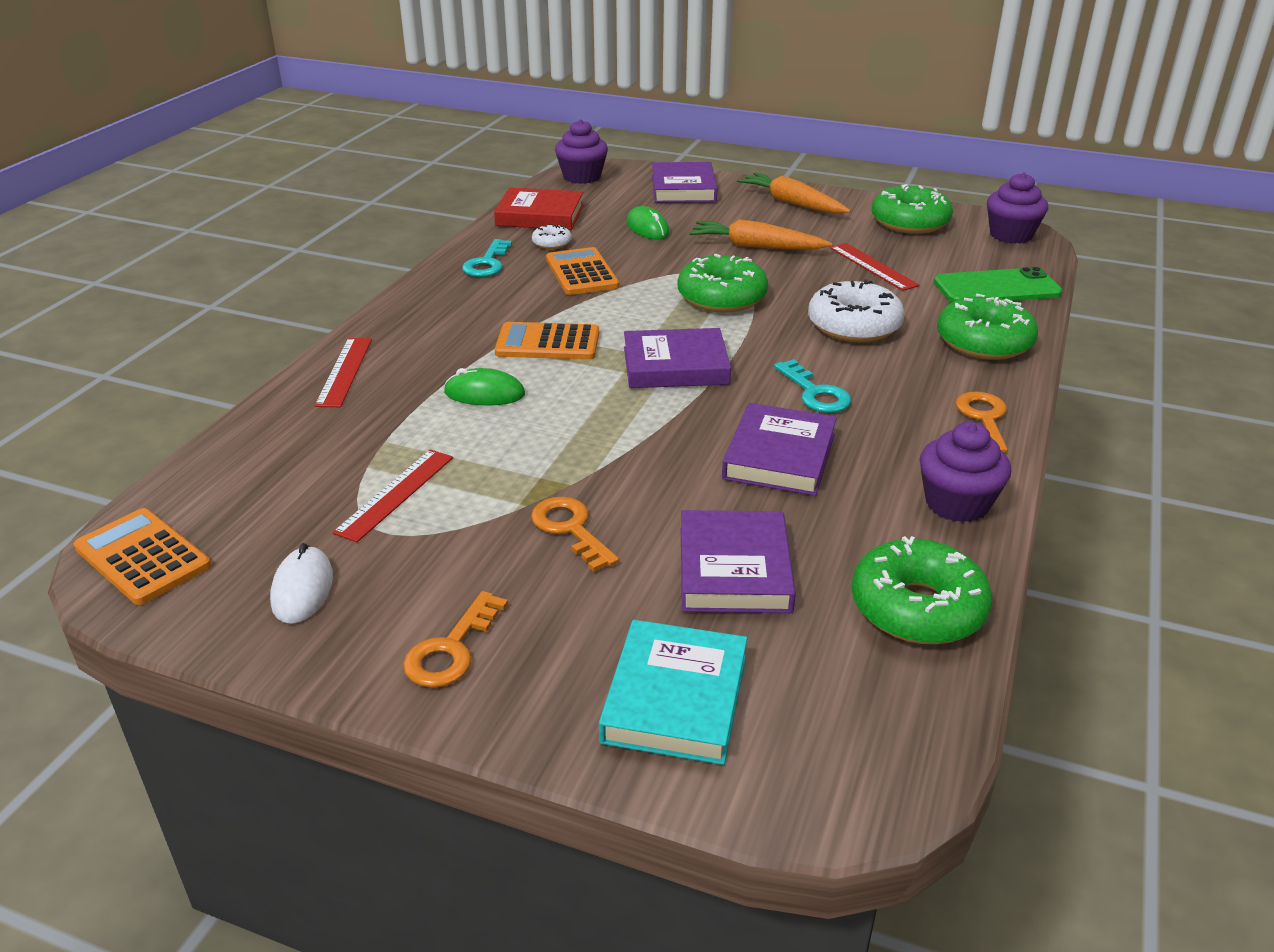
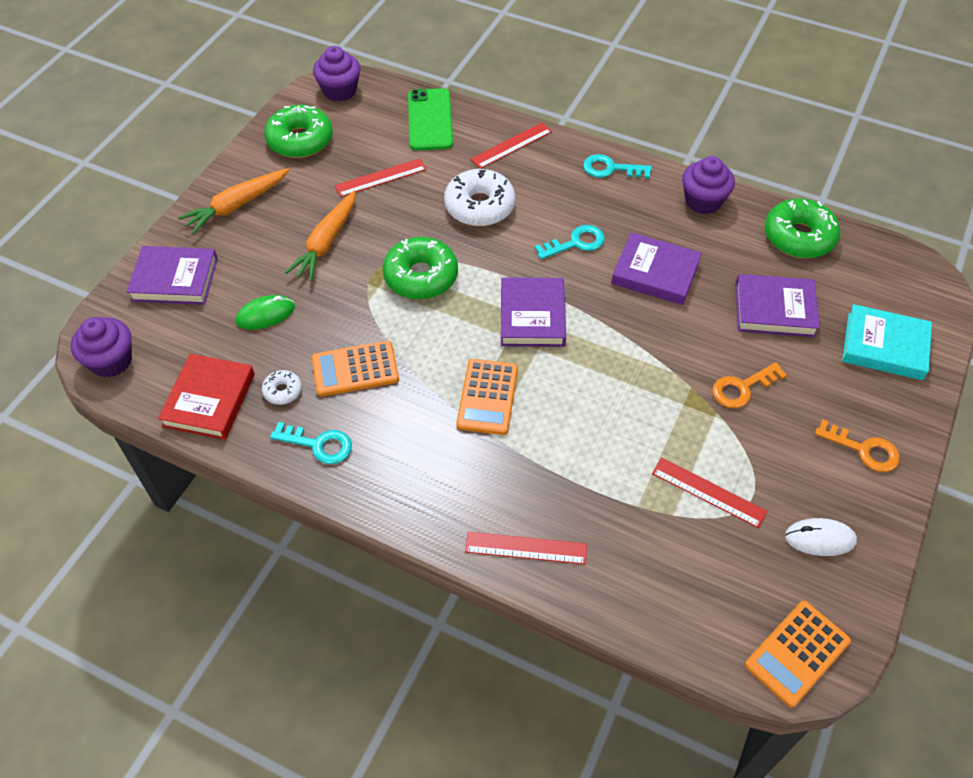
camera: 85 degrees left, 20 degrees up
green mouse [444,368,525,405] -> none
green donut [937,294,1038,360] -> red ruler [471,123,552,169]
orange key [955,392,1008,453] -> turquoise key [583,154,652,179]

